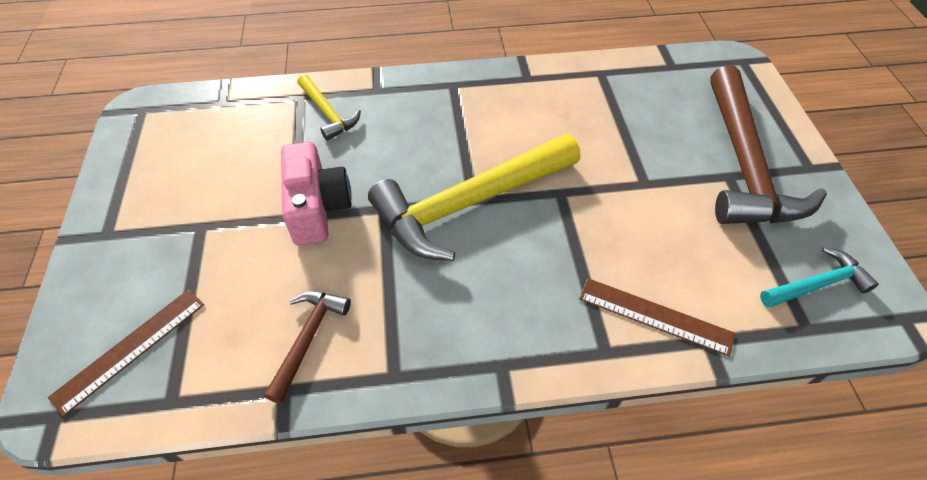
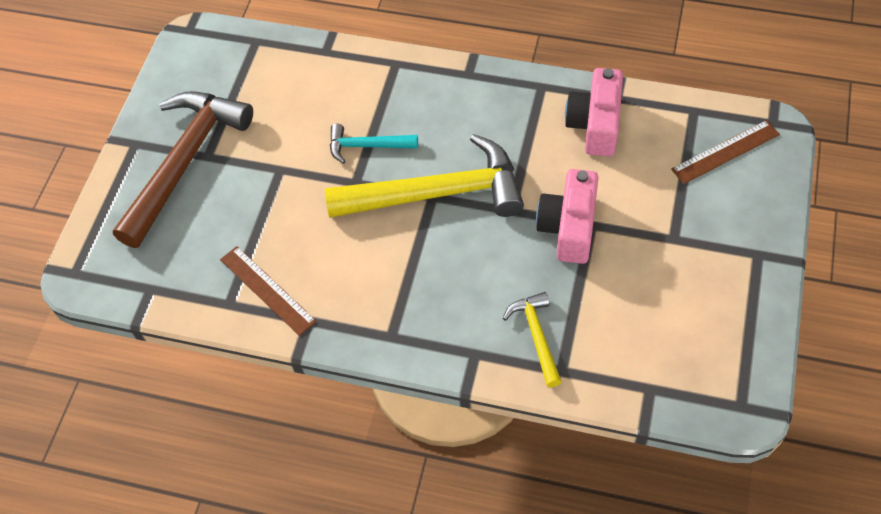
camera: 155 degrees left, 5 degrees up
brown hammer [264,291,351,404] -> pink camera [565,68,623,156]
brown ruler [579,278,735,357] -> brown ruler moved to [220,246,316,336]
turquoise hammer [760,247,879,308] -> turquoise hammer moved to [330,124,418,164]

